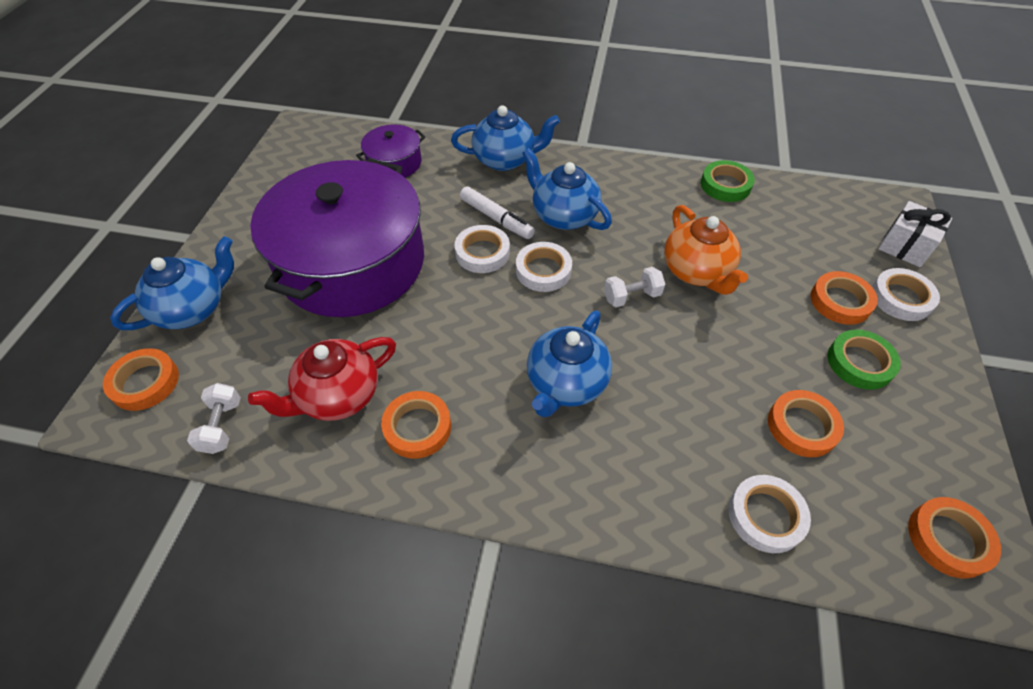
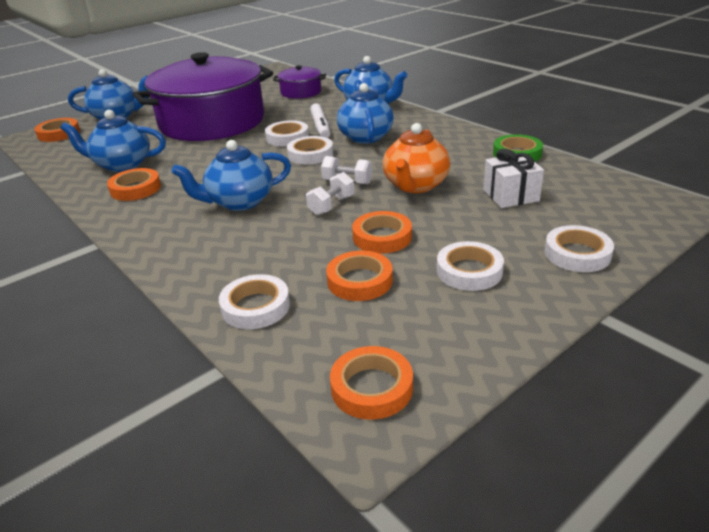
camera: 40 degrees right, 20 degrees down
white dumbbell [187,383,241,454] -> white dumbbell moved to [306,172,354,215]
red teapot [248,337,396,421] -> blue teapot [60,110,166,172]
orange tape [811,271,878,325] -> orange tape moved to [352,211,412,254]
green tape [828,330,901,390] -> white tape [437,241,504,291]
white gift [878,201,952,267] -> white gift moved to [483,149,544,208]

